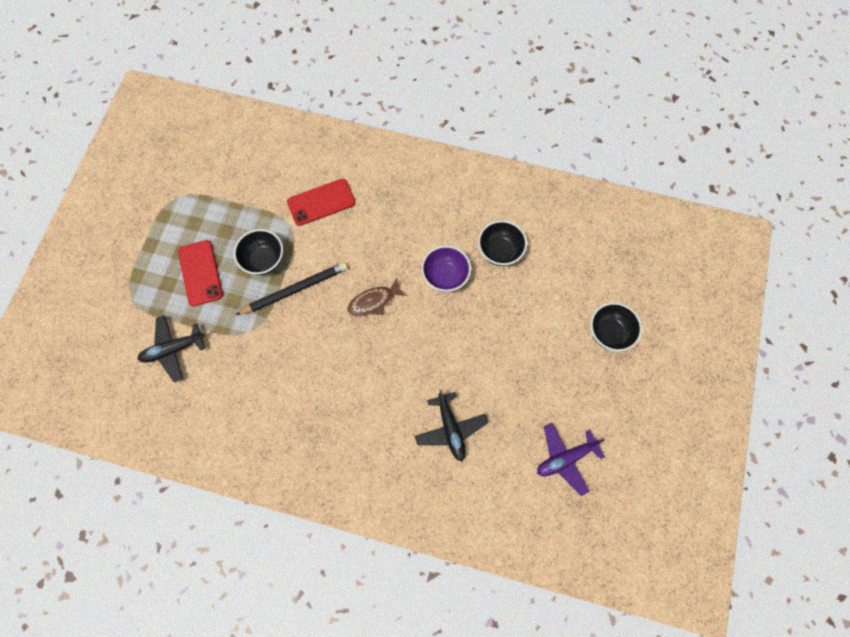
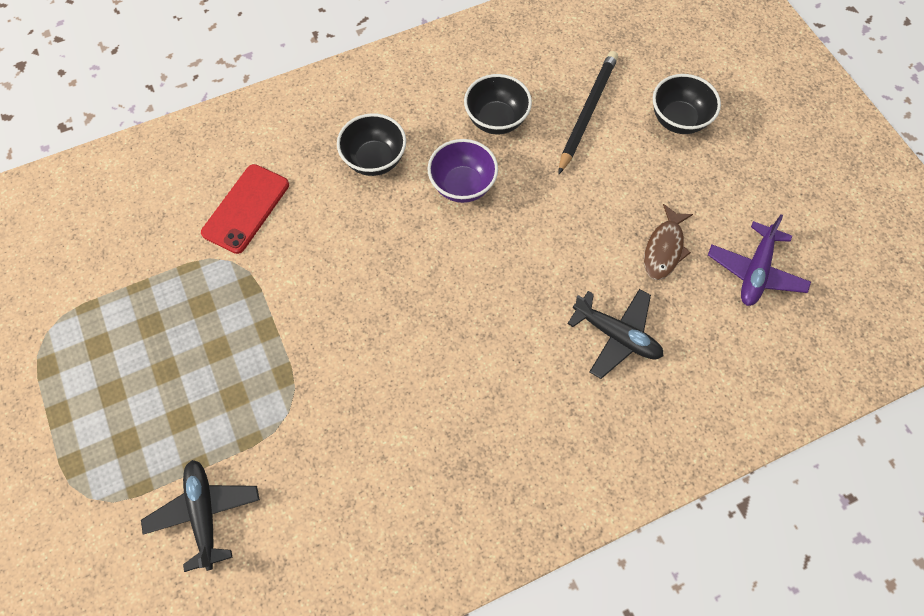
camera: 40 degrees left, 5 degrees down
black plane [138,315,205,382] -> black plane turned 135 degrees clockwise [141,460,260,572]
red phone [178,240,223,306] -> none
black bowl [234,229,283,275] -> black bowl moved to [337,113,406,176]
black pencil [236,262,348,315] -> black pencil moved to [558,51,618,175]
brown fish [347,278,407,316] -> brown fish moved to [644,204,693,280]

